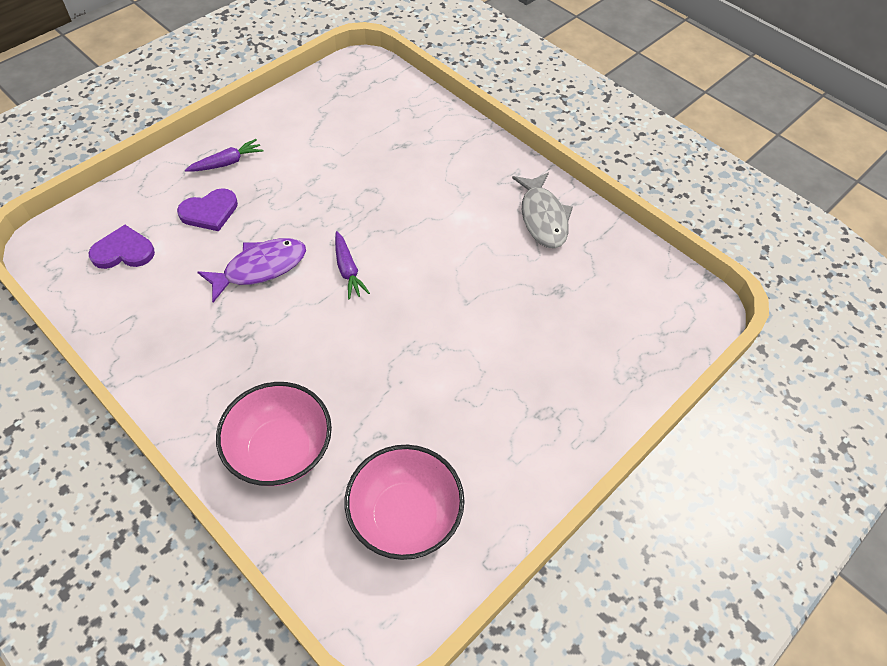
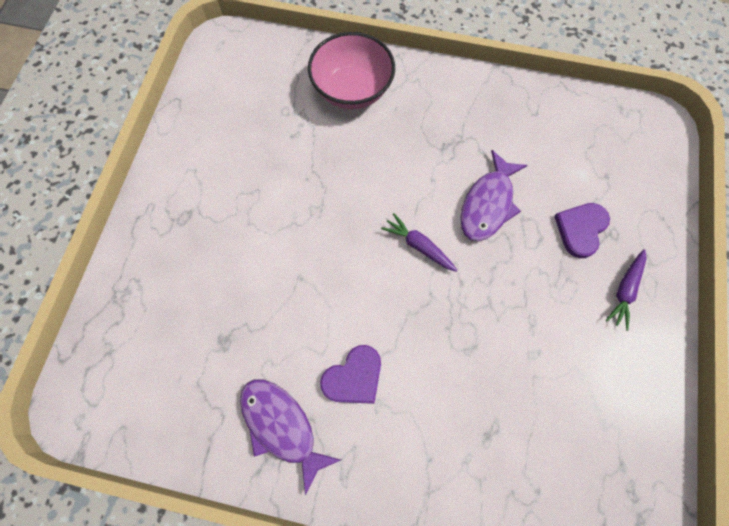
camera: 150 degrees right, 15 degrees up
purple heart [89,225,155,269] -> purple heart moved to [320,345,381,404]
pink bowl [345,445,465,560] -> none
grey fish [512,172,573,248] -> purple fish [240,379,341,495]

